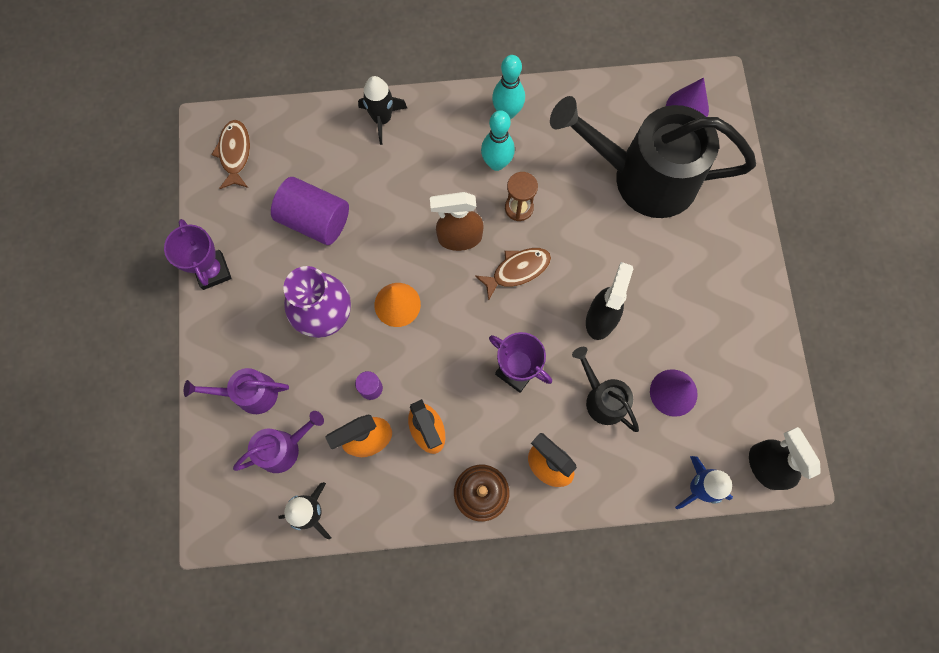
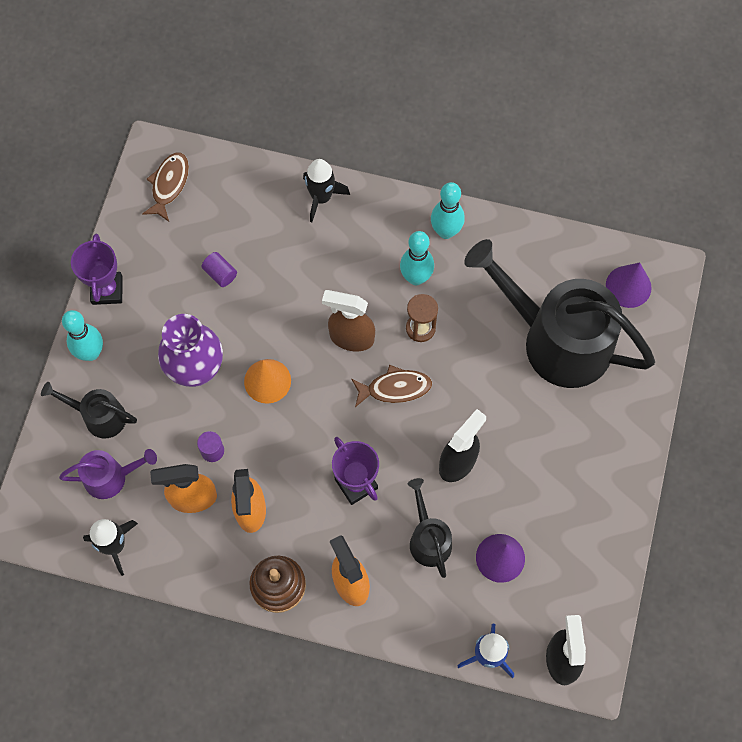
camera: 20 degrees right, 5 degrees down
purple watering can [184,368,289,414] -> black watering can [41,382,137,438]
purple cylinder [271,177,349,245] -> purple cylinder [201,252,237,287], size x0.47
none -> turquoise bowling pin [62,310,103,361]

